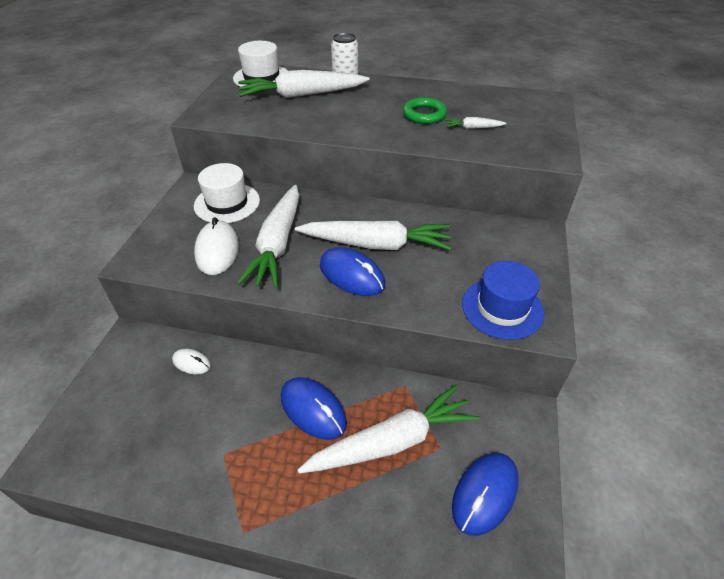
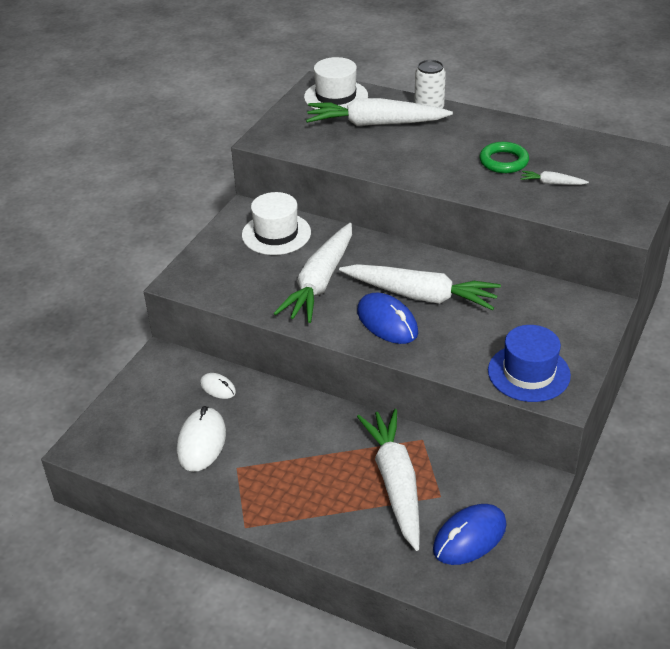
camera: 15 degrees right, 5 degrees down
white mouse [194,217,239,275] -> white mouse moved to [177,406,226,472]
blue mouse [281,377,347,440] -> none
white carrot [298,384,479,474] -> white carrot turned 90 degrees counterclockwise [357,409,420,551]

